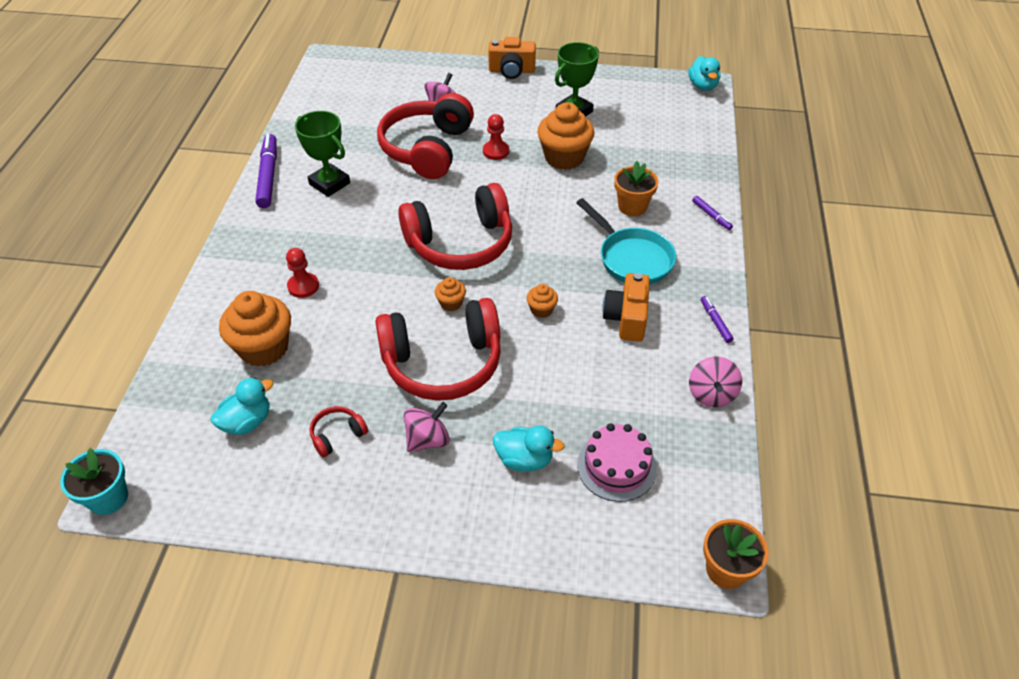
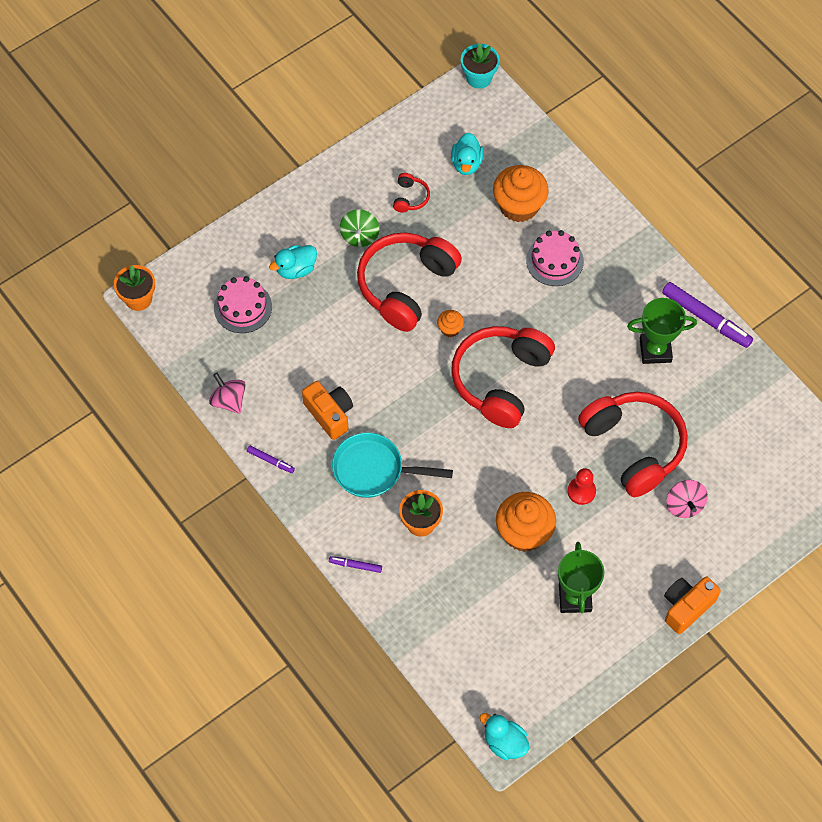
camera: 135 degrees right, 15 degrees up
red pawn [286,248,319,298] -> pink cake [526,230,584,286]
pink spinning top [404,402,450,452] -> green spinning top [340,209,379,247]
orange cupcake [527,284,558,318] -> none

